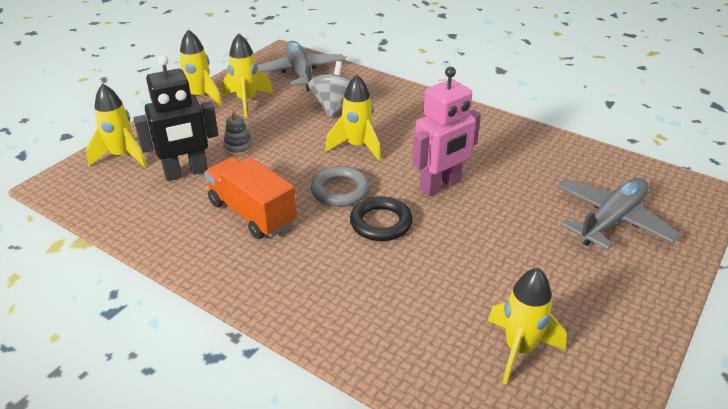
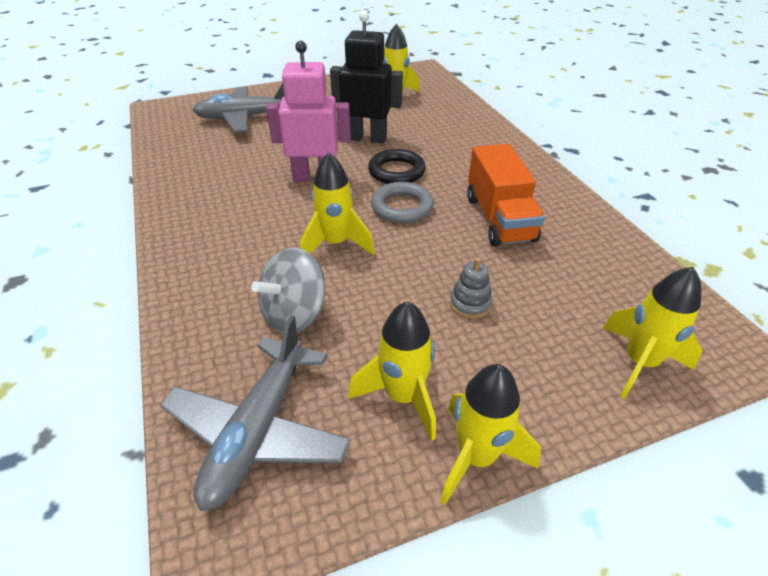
camera: 145 degrees left, 5 degrees up
black robot [133,55,218,181] -> black robot moved to [330,11,403,143]

